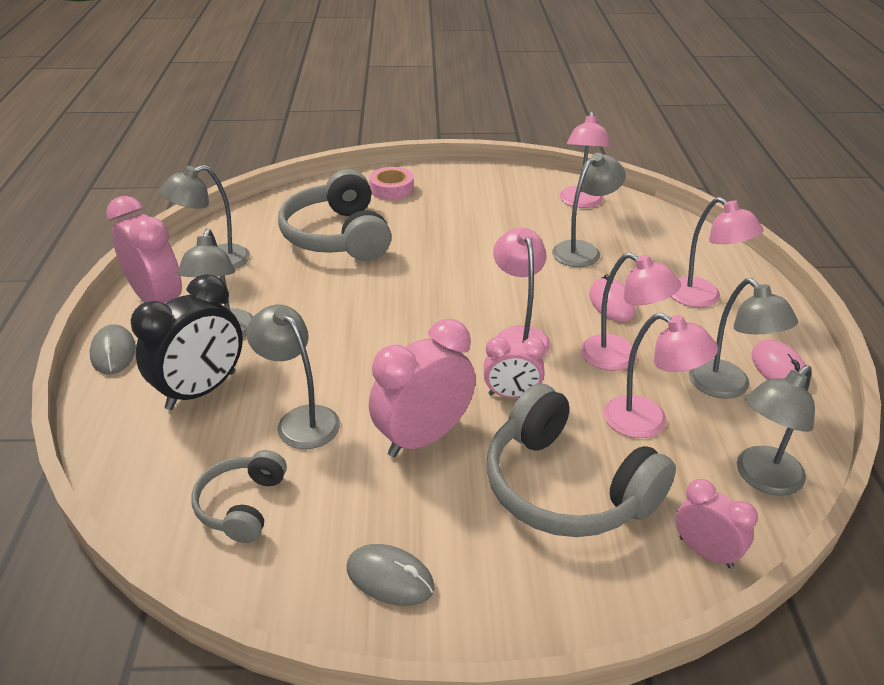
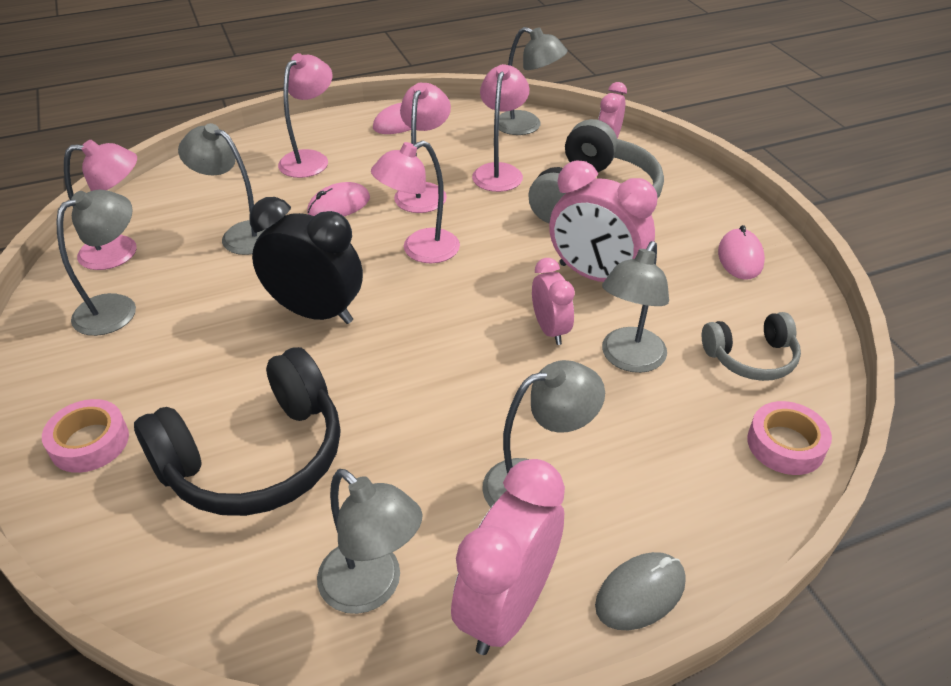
camera: 110 degrees left, 5 degrees up
black clock [130,274,243,410] -> black clock moved to [249,197,363,324]
grey headphones [278,169,392,261] -> black headphones [134,347,341,516]
grey mouse [347,544,435,606] -> pink mouse [718,225,765,280]
pink clock [484,337,545,398] -> pink clock moved to [532,258,575,345]
grey lamp [689,278,798,399] -> grey lamp moved to [57,190,136,336]
none -> pink tape [747,401,832,475]

